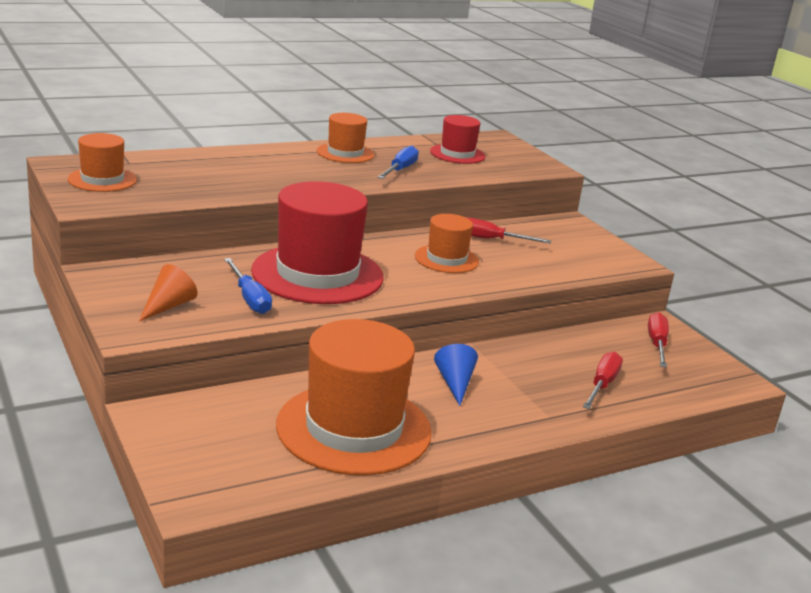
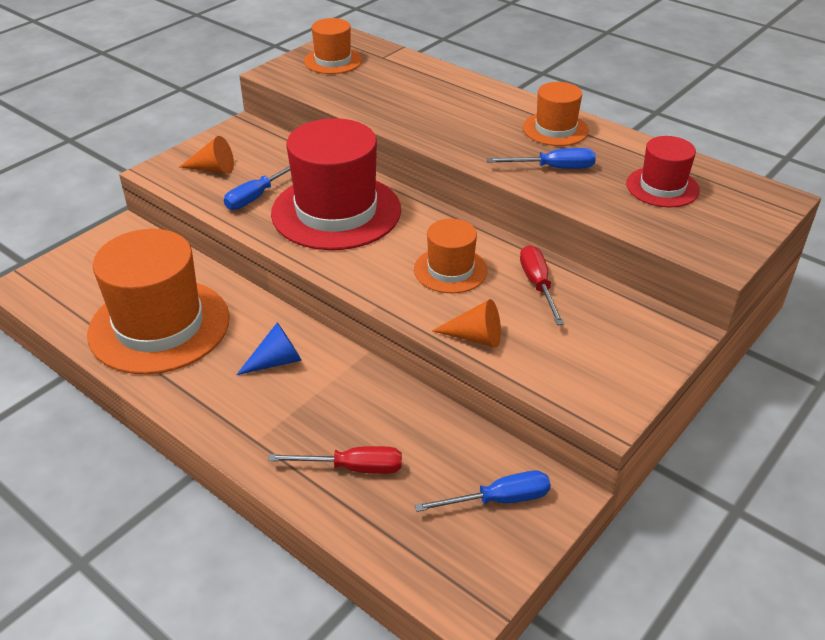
camera: 70 degrees right, 15 degrees up
red screwdriver [648,312,669,368] -> blue screwdriver [415,471,551,512]
none -> orange cone [432,299,501,348]

